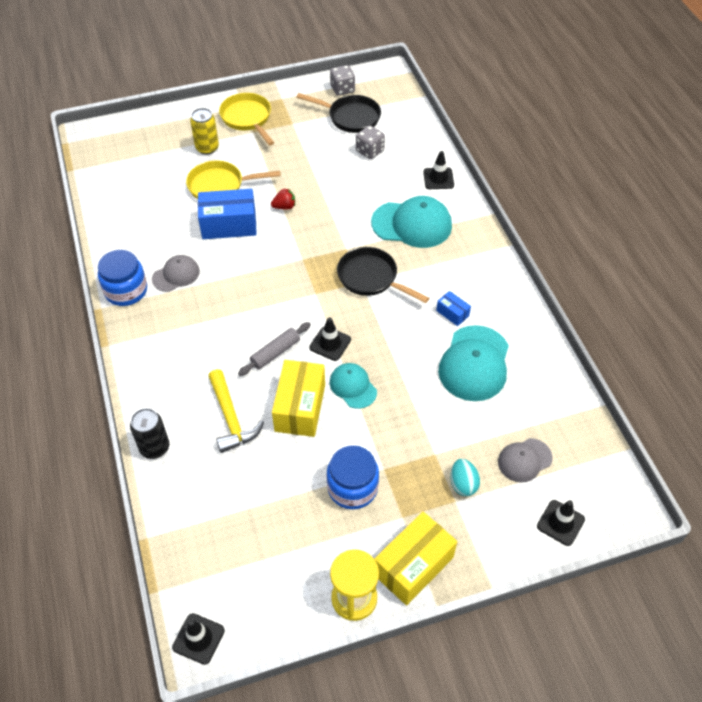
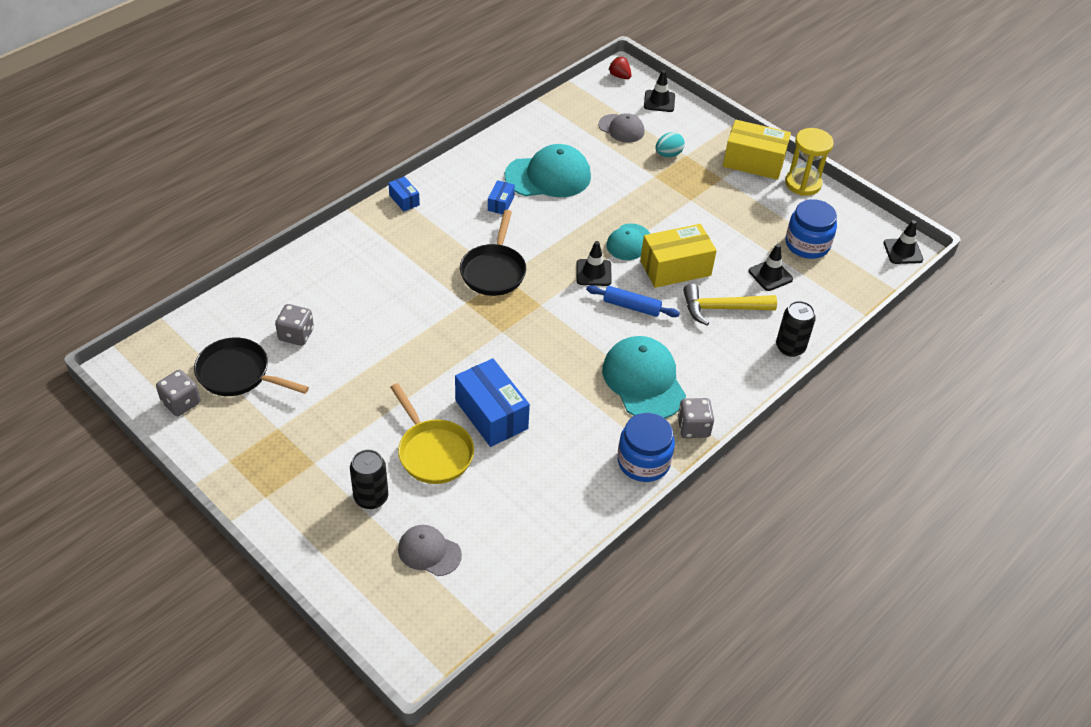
camera: 120 degrees left, 5 degrees down
grey cap [152,255,200,292] -> grey cap moved to [398,525,462,576]
yellow can [190,108,219,155] -> black can [350,449,388,509]
yellow hammer [208,369,264,453] -> yellow hammer turned 135 degrees counterclockwise [683,284,777,326]
yellow pan [219,93,274,145] -> none
grey rolling pin [238,322,311,376] -> blue rolling pin [586,285,680,317]
red strawberry [271,189,295,209] -> red strawberry moved to [609,57,631,79]
black pan [296,93,381,133] -> black pan turned 60 degrees counterclockwise [194,338,309,396]
blue jar [327,445,379,509] -> blue jar moved to [786,199,837,259]
turquoise cap [371,196,452,248] -> turquoise cap moved to [602,336,686,418]
black traffic cone [423,151,454,189] -> black traffic cone moved to [749,244,793,291]
none -> blue box [388,176,420,212]
none -> grey dice [678,398,714,438]

